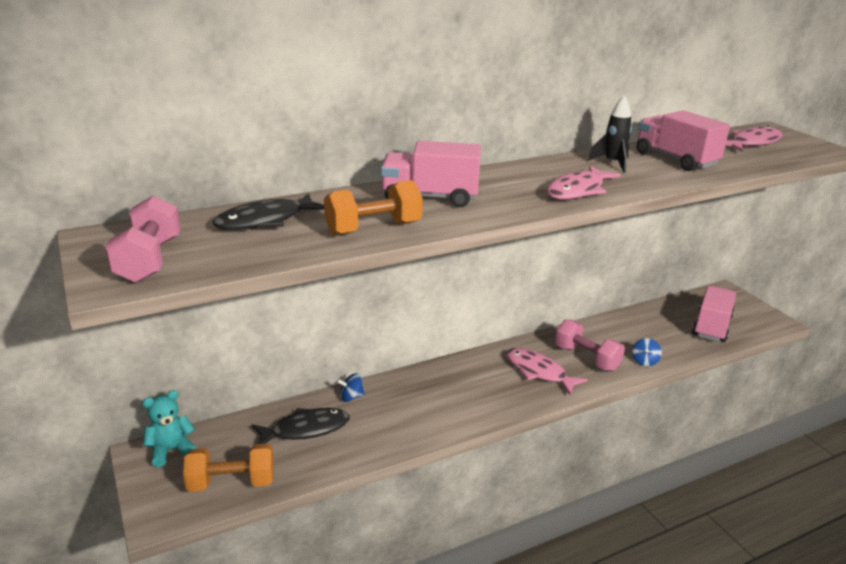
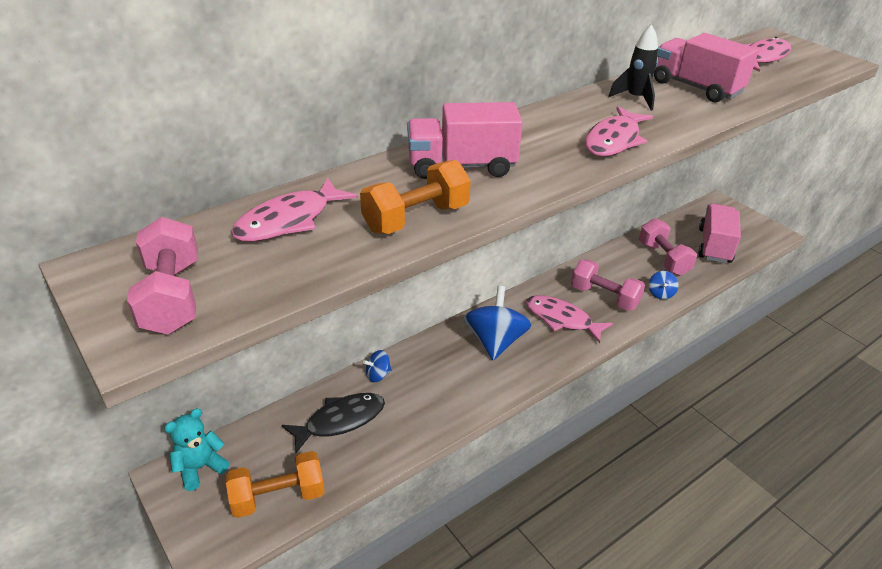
camera: 10 degrees left, 10 degrees up
black fish [213,193,324,230] -> pink fish [231,178,358,242]
none -> blue spinning top [464,286,532,360]
none -> pink dumbbell [639,218,697,276]

